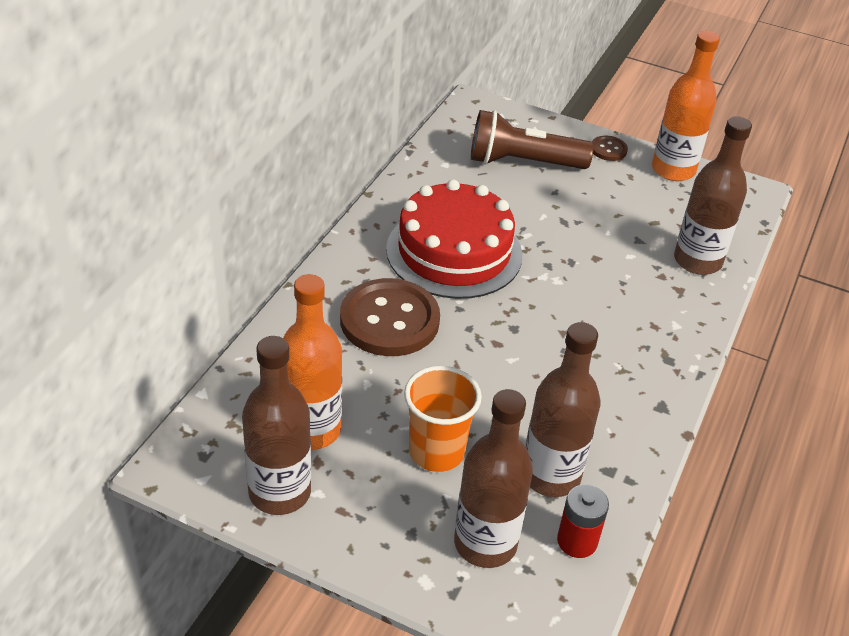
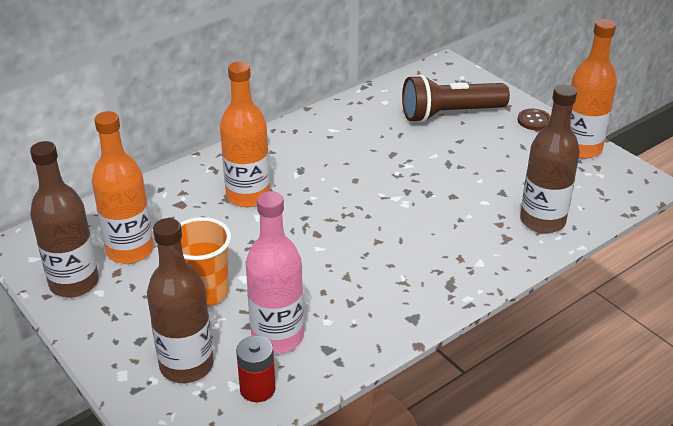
camera: 30 degrees right, 5 degrees down
brown button [340,278,440,356] -> orange bottle [220,61,270,207]
red cake [386,179,522,299] -> none
brown flashlight [471,110,594,169] -> brown flashlight turned 45 degrees counterclockwise [402,74,510,123]
brown bottle [525,322,600,497] -> pink bottle [246,191,304,353]

